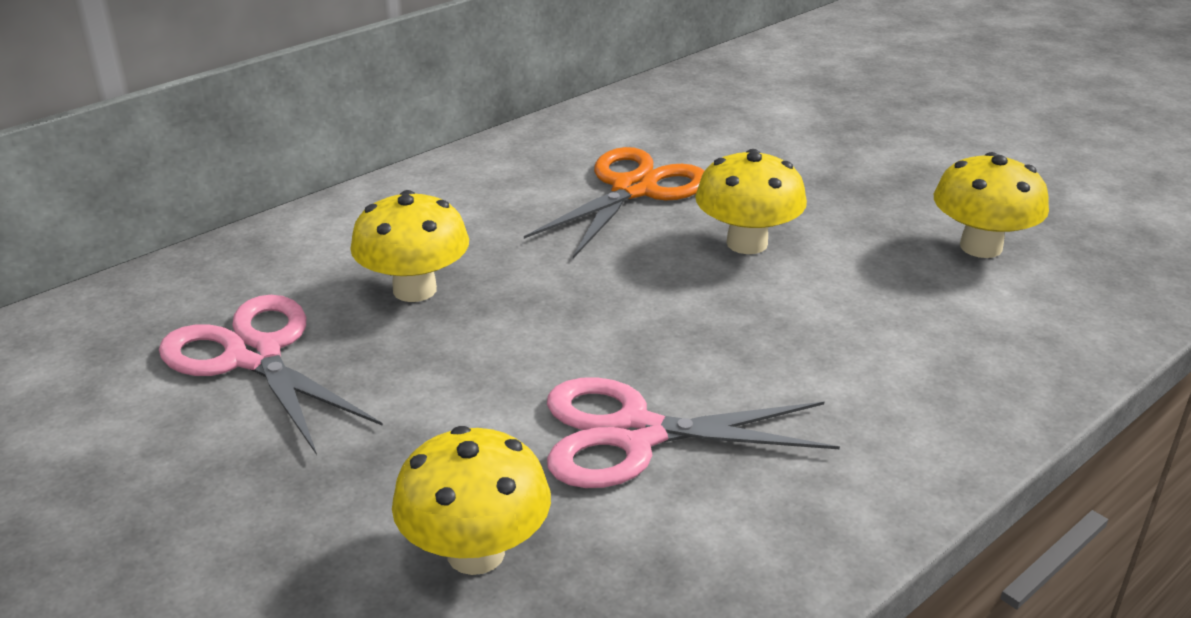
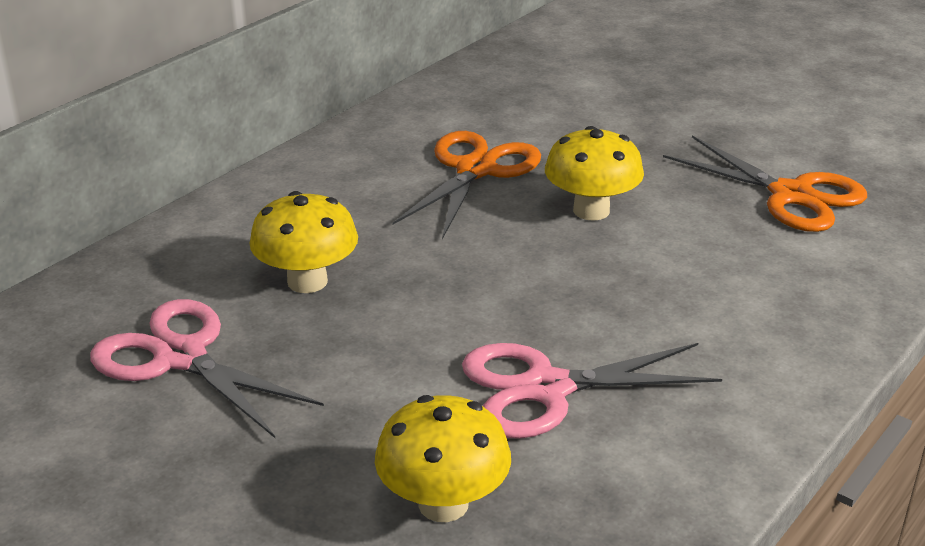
camera: 10 degrees left, 0 degrees up
yellow mushroom [934,152,1049,258] -> orange scissors [663,135,867,232]

